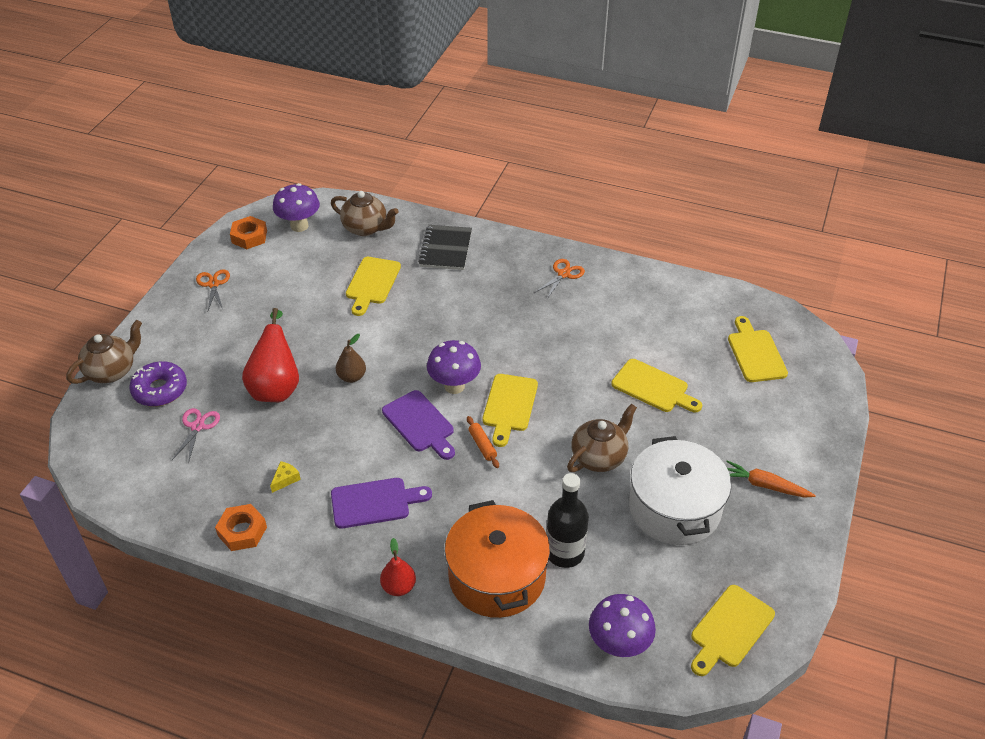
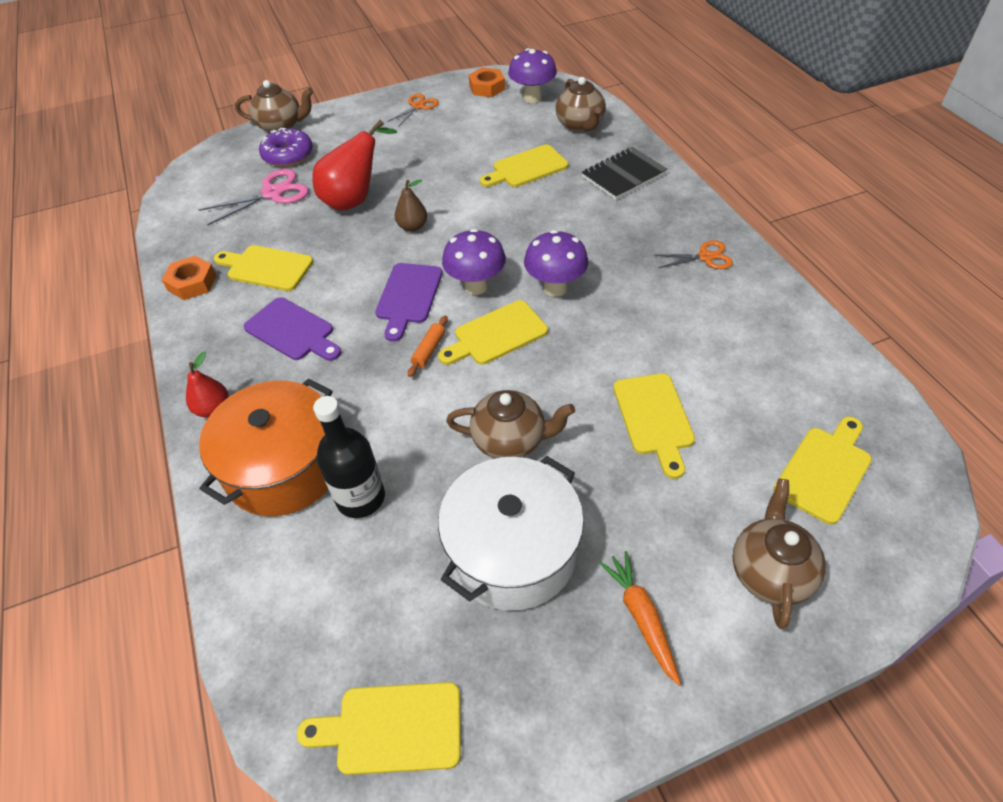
camera: 50 degrees right, 5 degrees up
pink scissors [172,408,220,464] -> pink scissors [199,169,309,225], size x1.58
yellow cheese [270,461,301,493] -> yellow cutting board [214,245,313,291]
purple mushroom [589,594,656,657] -> purple mushroom moved to [524,230,588,297]
none -> brown teapot [732,478,826,629]

